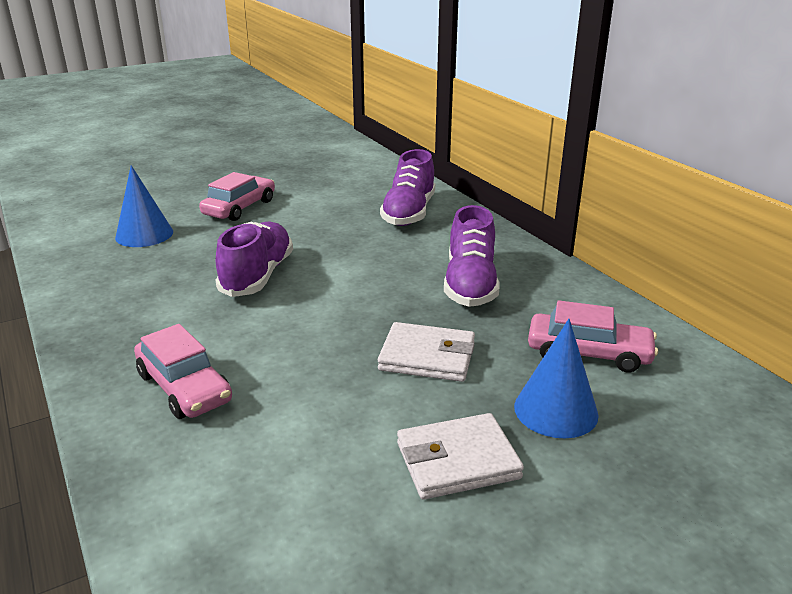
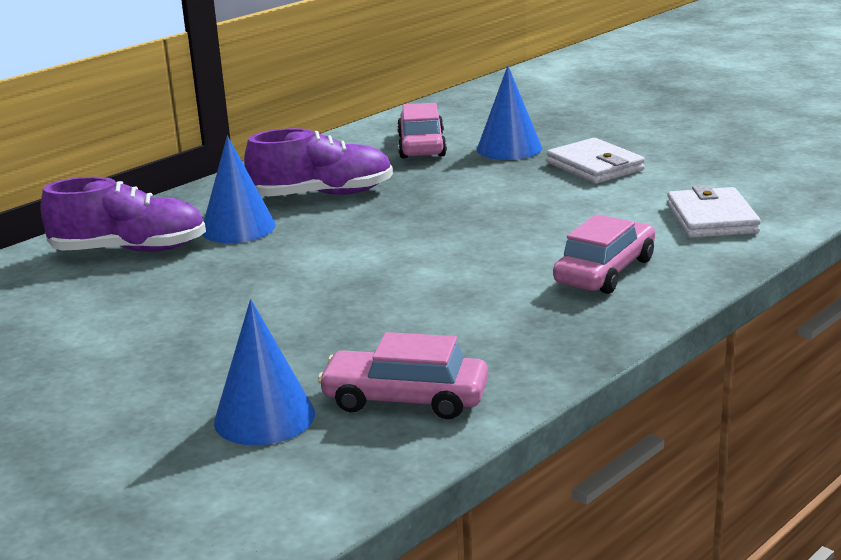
camera: 105 degrees left, 5 degrees down
pink car [199,172,275,221] -> pink car moved to [318,332,488,419]
purple shoe [215,222,293,297] -> none
white wallet [378,322,475,382] -> white wallet moved to [667,185,761,238]
none -> blue cone [202,136,276,243]

